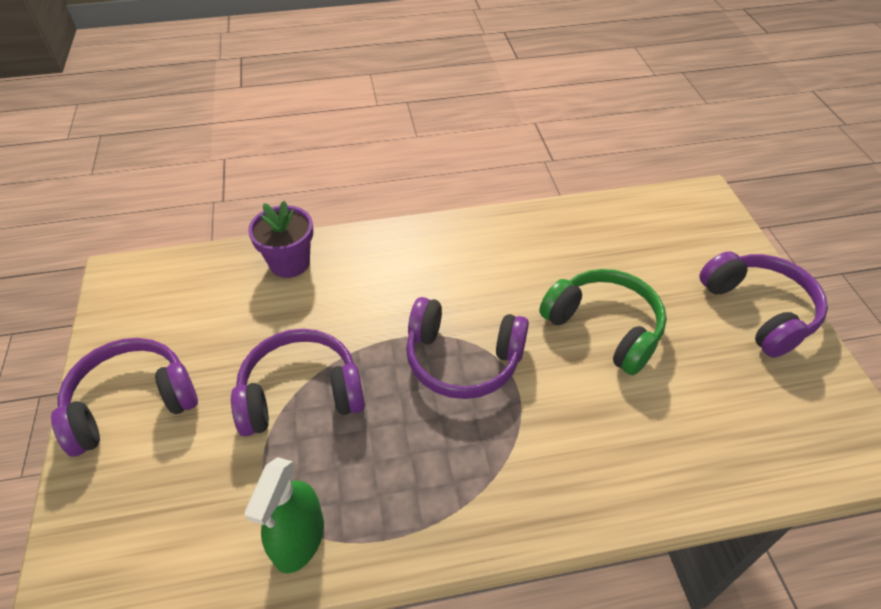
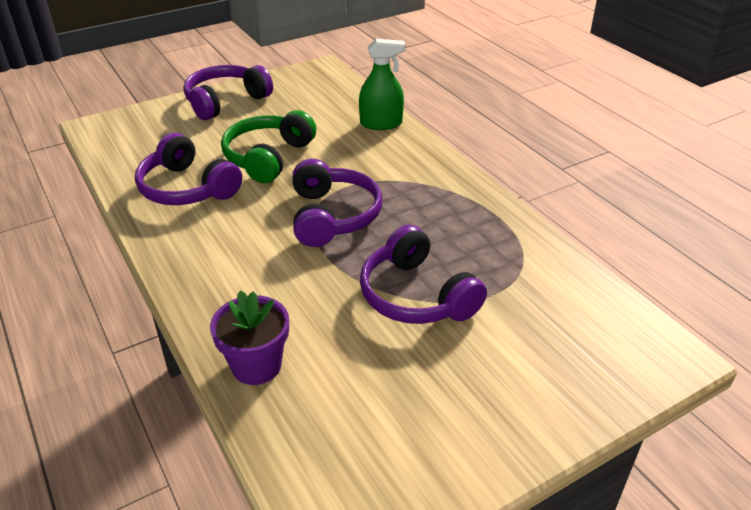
camera: 110 degrees left, 10 degrees down
purple headphones [51,338,198,457] -> purple headphones moved to [135,133,242,205]
green spray bottle [244,457,324,573] -> green spray bottle moved to [359,39,405,130]

